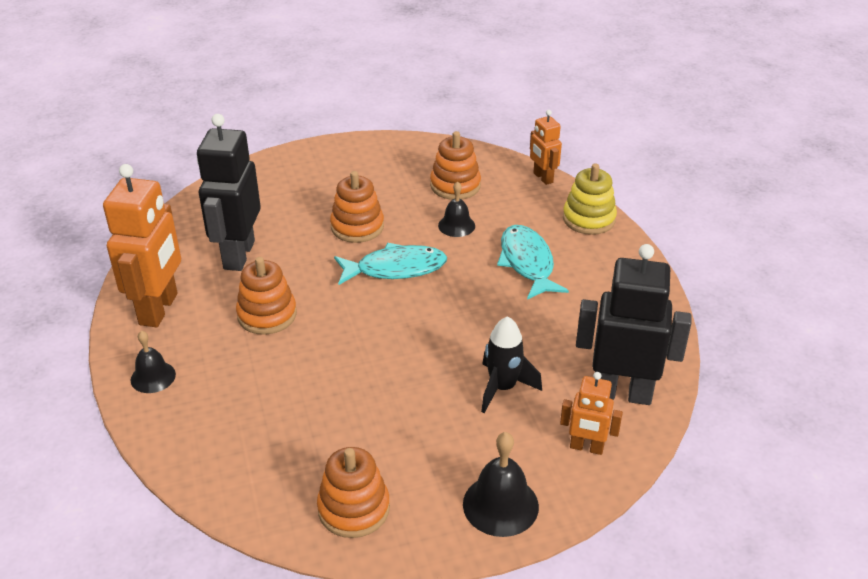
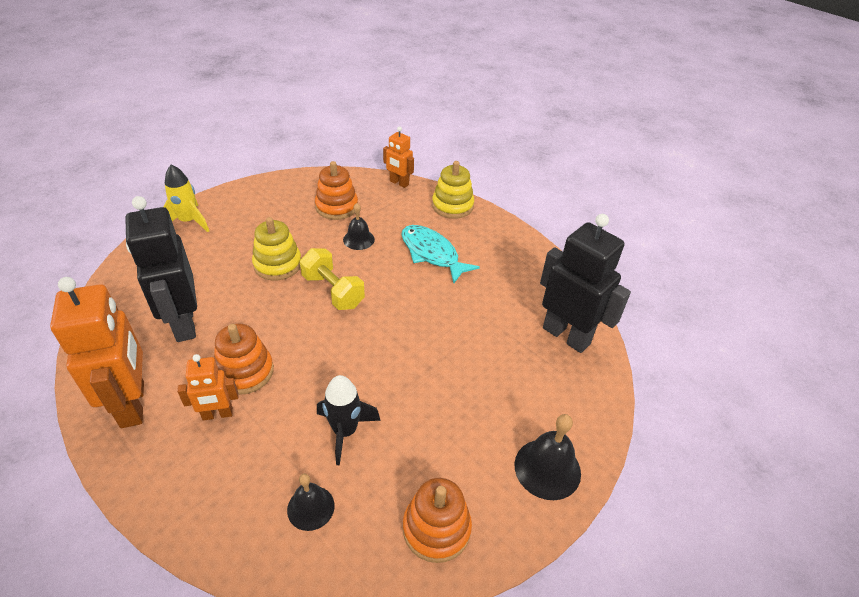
camera: 30 degrees left, 5 degrees up
black bell [131,331,176,393] -> black bell moved to [287,473,334,531]
orange stacking toy [330,171,384,243] -> yellow stacking toy [252,217,301,281]
turquoise fish [334,243,447,285] -> yellow dumbbell [300,248,365,310]
black rocket [481,316,542,413] -> black rocket moved to [317,375,381,466]
orange robot [560,372,623,455] -> orange robot moved to [177,354,238,421]
black robot [576,244,691,405] -> black robot turned 60 degrees clockwise [540,214,631,353]
none -> yellow rocket [164,164,209,232]

